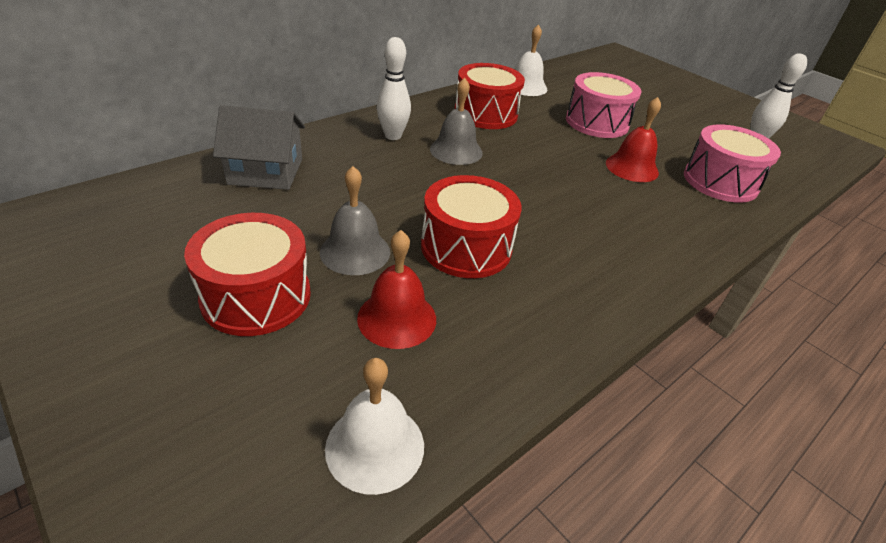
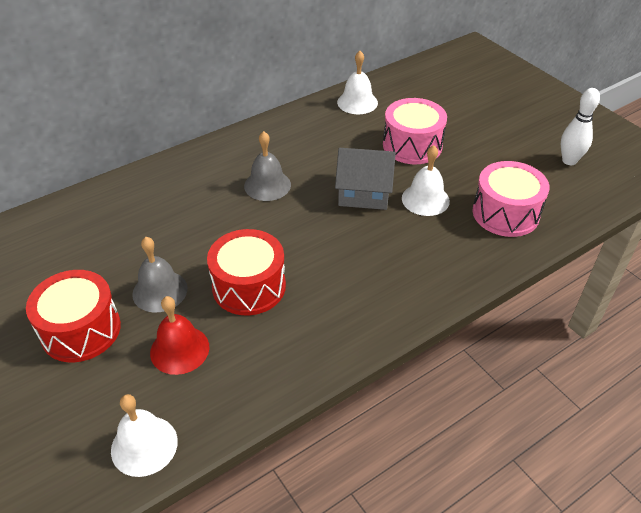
camera: 10 degrees right, 5 degrees up
grey house [213,105,305,190] -> grey house moved to [335,148,396,210]
white bowling pin [377,37,411,140] -> none
red drum [455,63,525,129] -> none
red bell [606,97,661,182] -> white bell [402,145,450,216]

